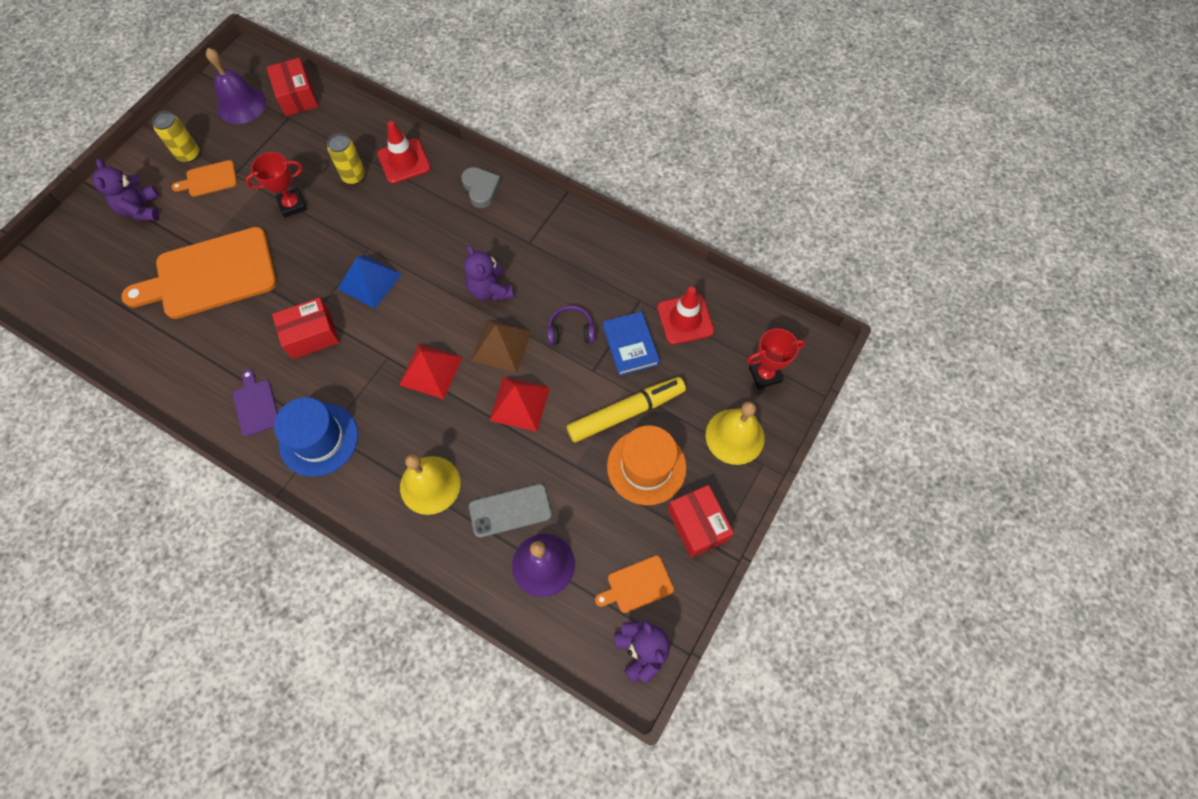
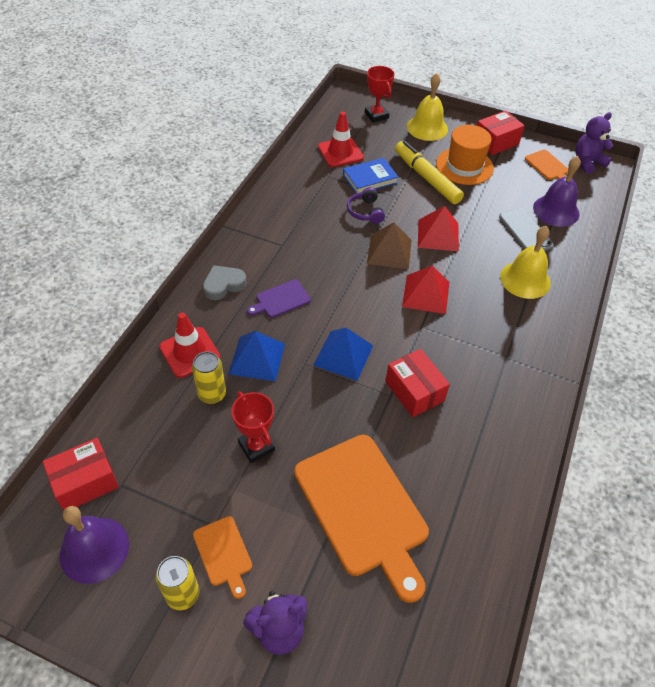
camera: 100 degrees left, 15 degrees down
purple cutting board [233,369,278,437] -> purple cutting board moved to [247,279,311,318]
blue hat [274,397,358,477] -> none
purple teddy bear [464,245,514,302] -> none
none -> blue pyramid [229,331,285,381]

